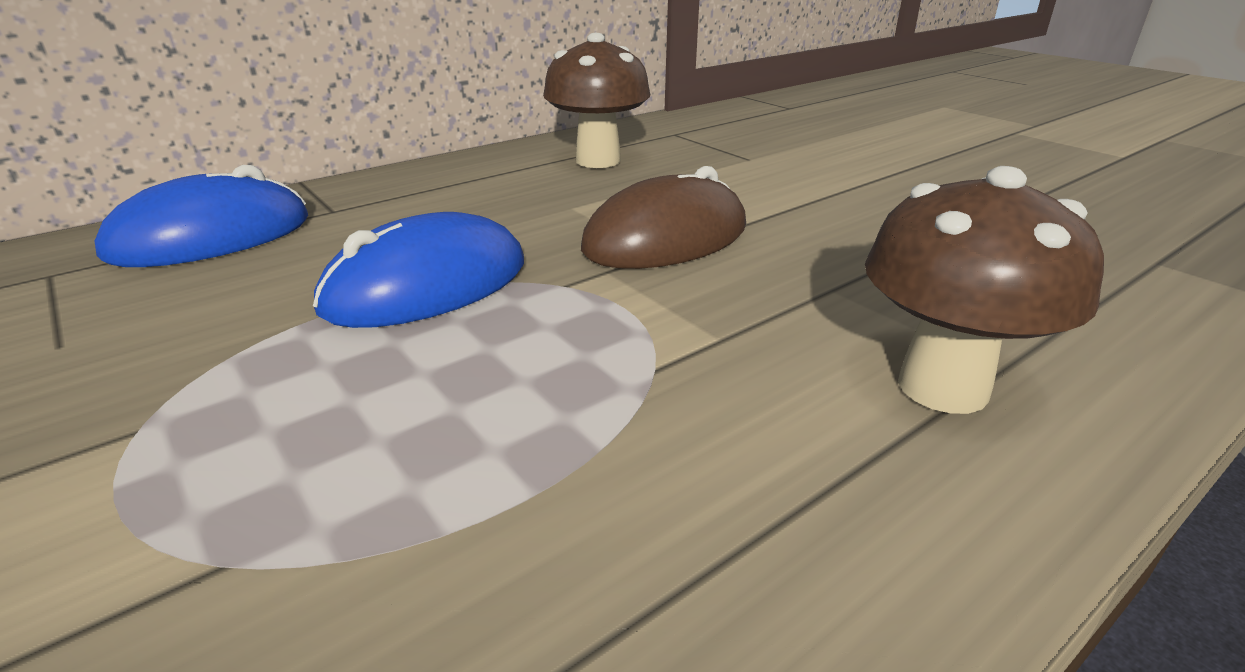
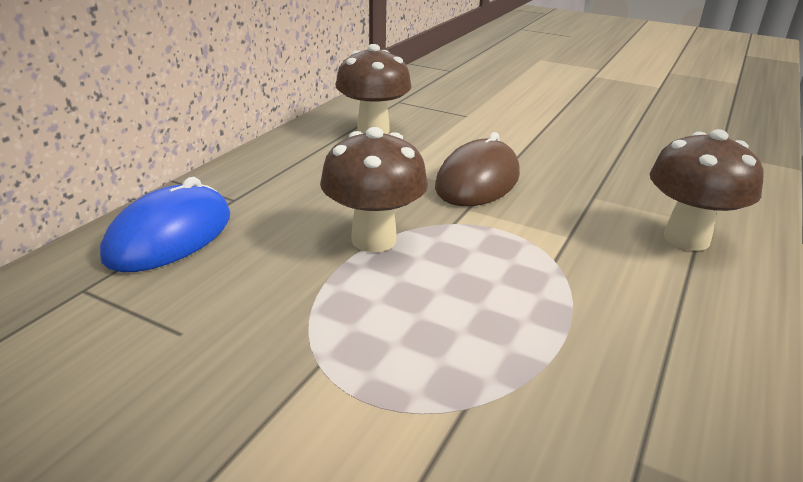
camera: 25 degrees left, 0 degrees up
blue mouse [313,212,524,328] -> brown mushroom [320,127,428,252]

